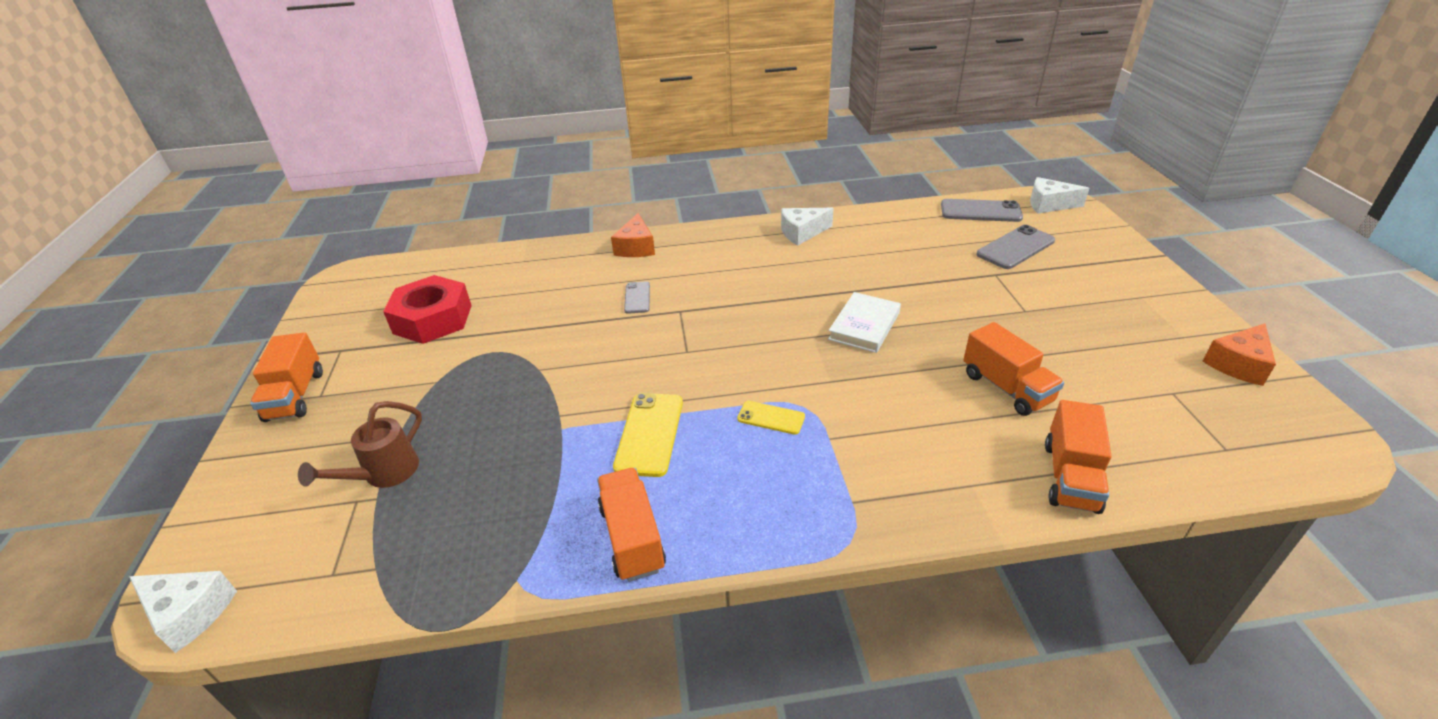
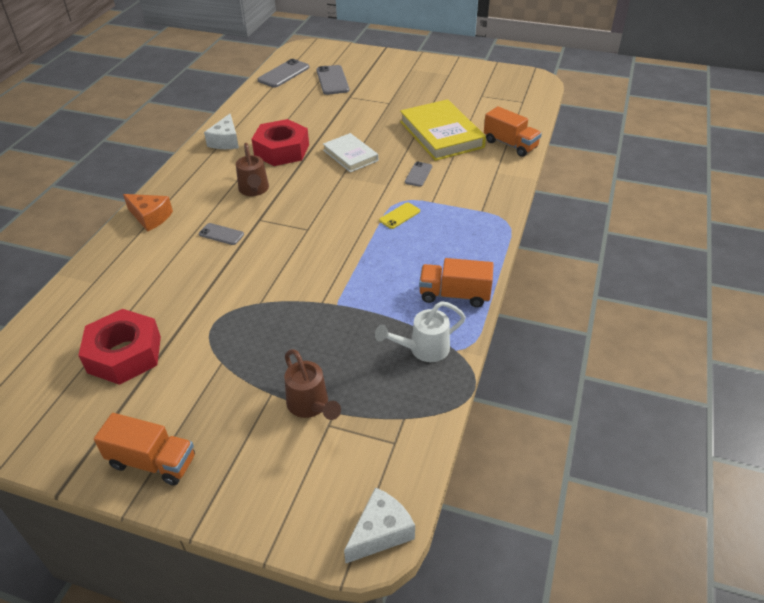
camera: 65 degrees left, 5 degrees up
yellow phone [613,393,683,477] -> none
orange truck [963,322,1064,416] -> yellow book [400,99,486,161]
white cheese [1030,177,1089,214] -> none
orange cheese [1203,323,1276,386] -> none
none -> brown watering can [236,143,269,196]
none -> red nut [251,119,309,166]
none -> white watering can [375,301,466,362]
none -> grey phone [405,162,432,187]

